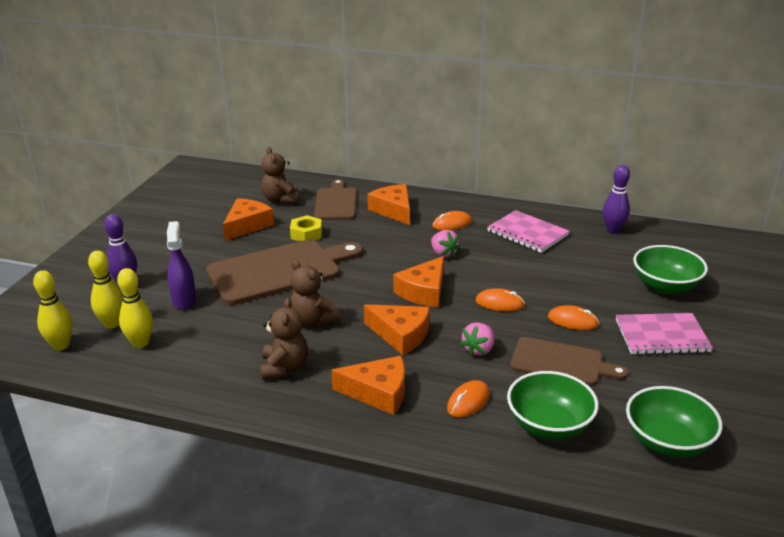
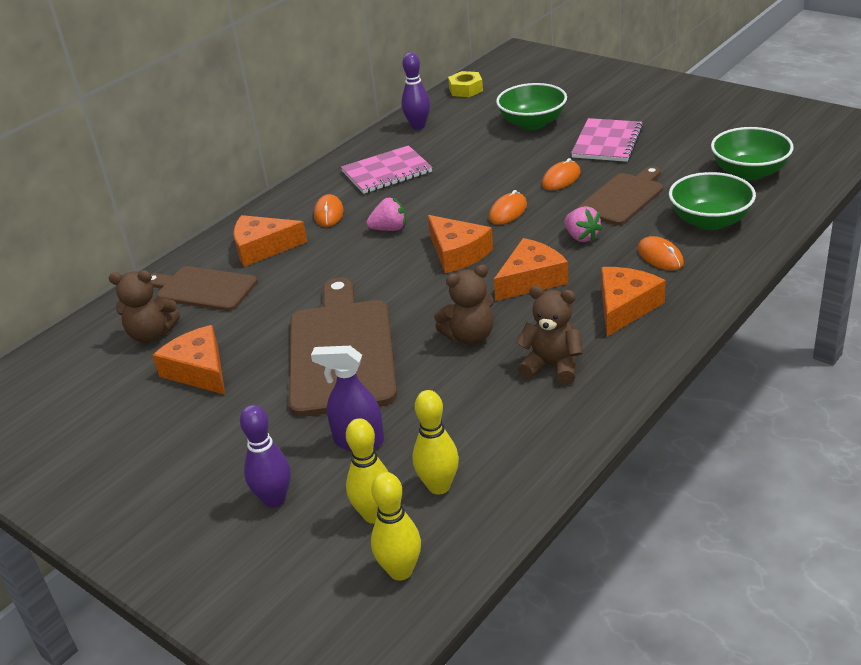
camera: 65 degrees left, 5 degrees up
yellow nut [290,215,322,241] -> yellow nut moved to [448,71,483,97]

